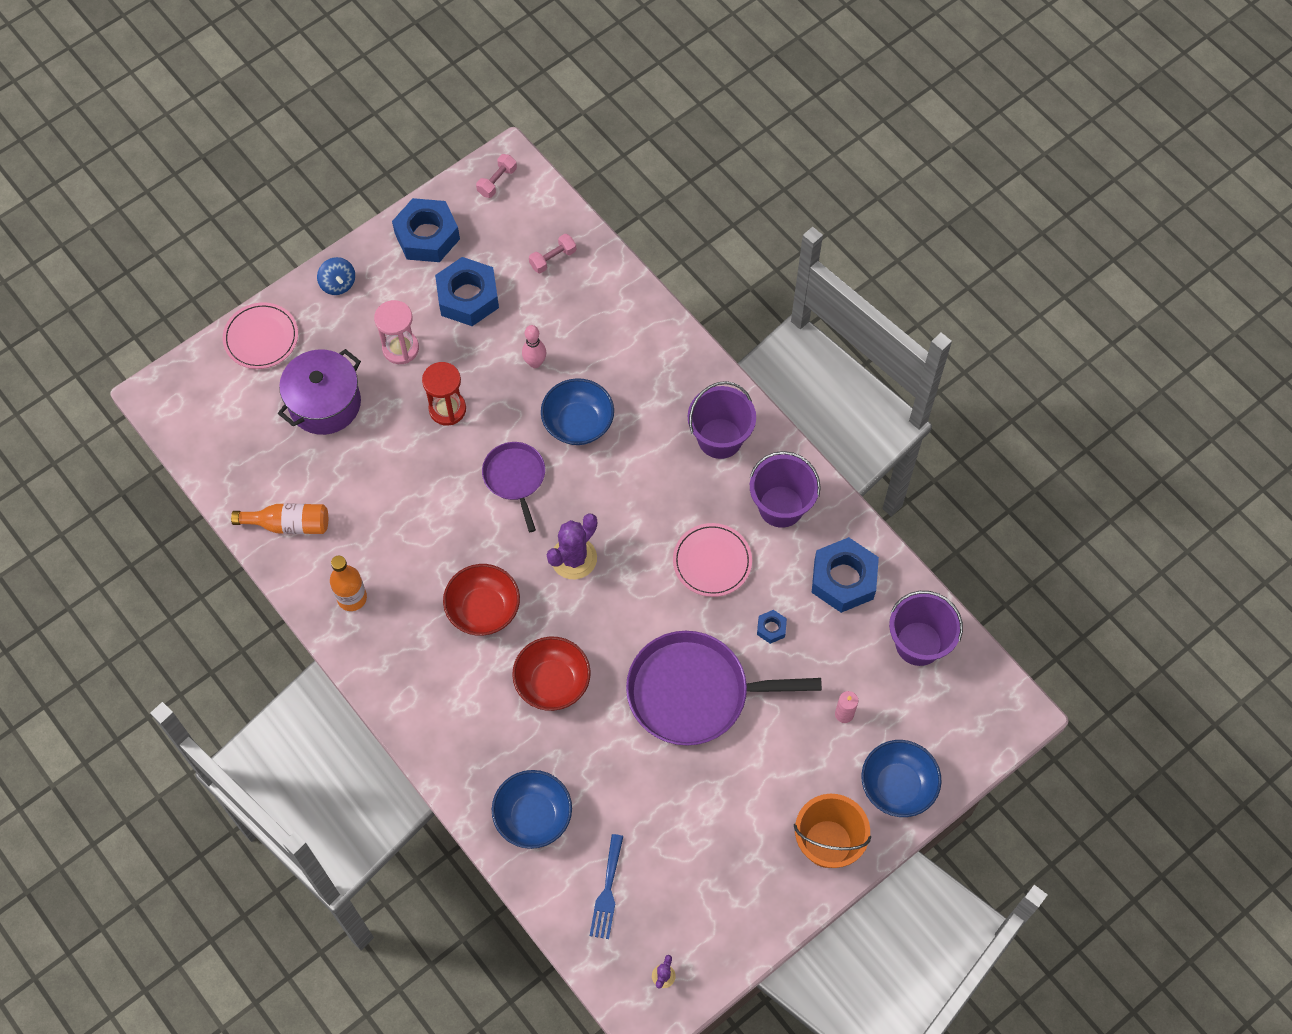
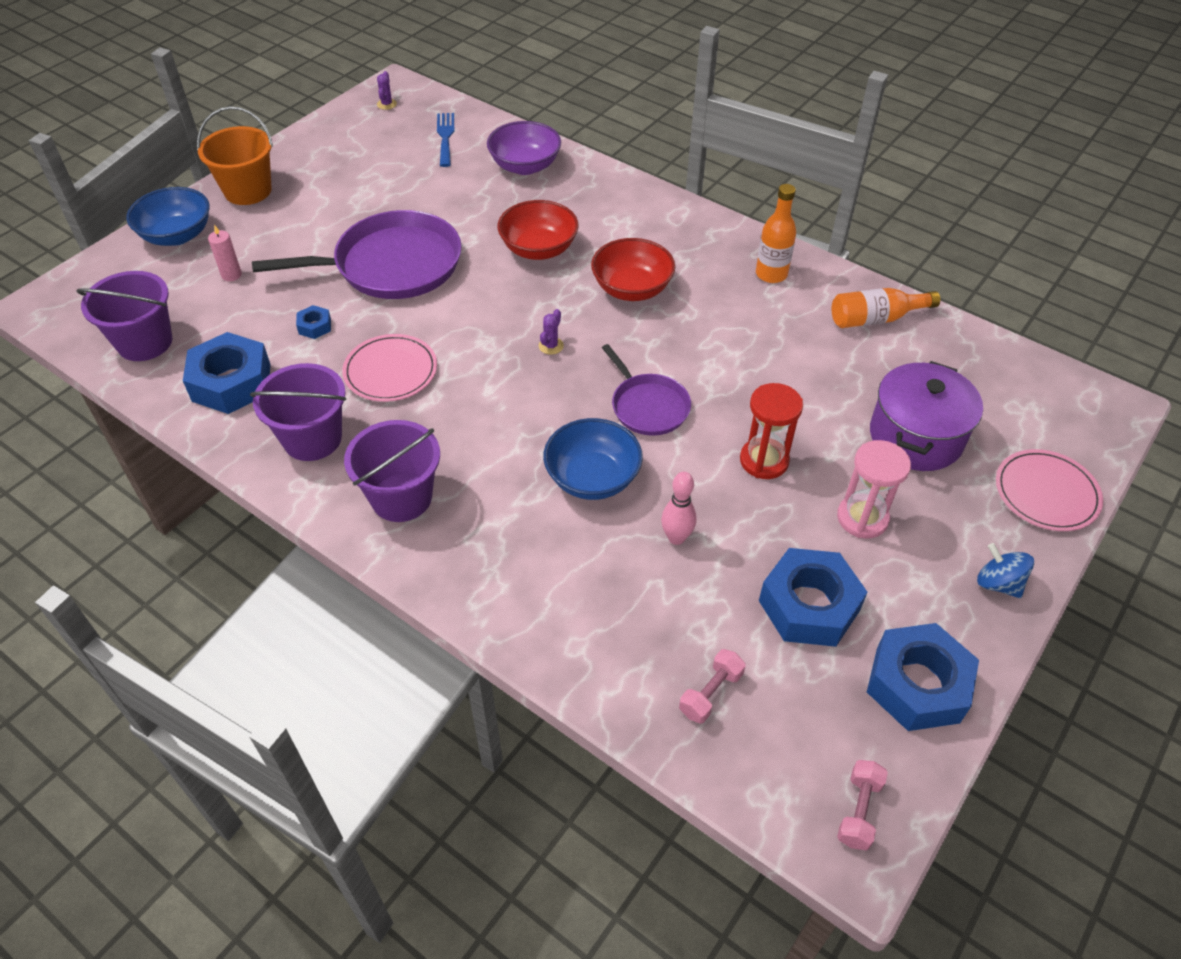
camera: 165 degrees right, 15 degrees down
blue bowl [492,770,572,849] -> purple bowl [487,121,561,175]
purple cactus [547,513,597,579] -> purple cactus [539,309,564,355], size x0.47

